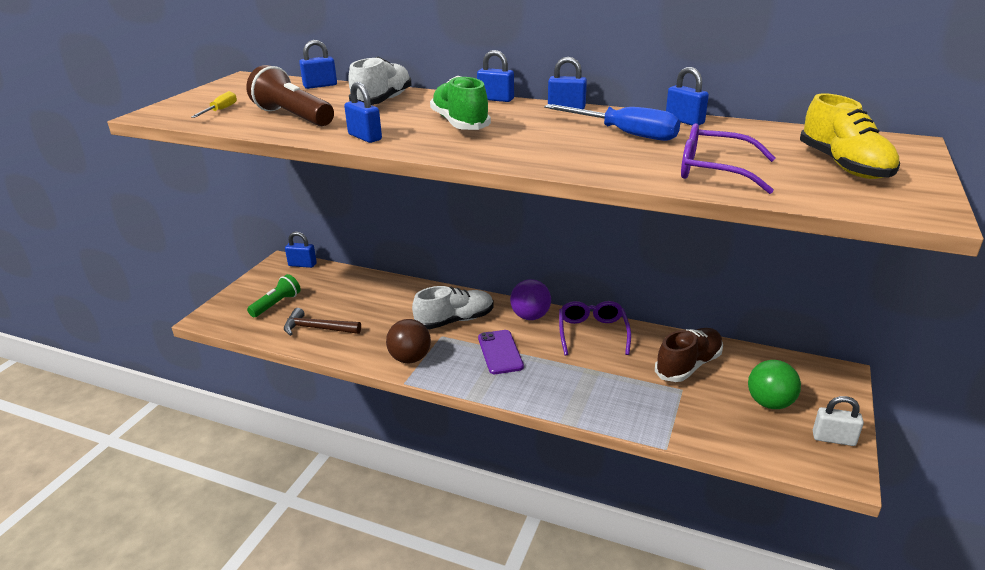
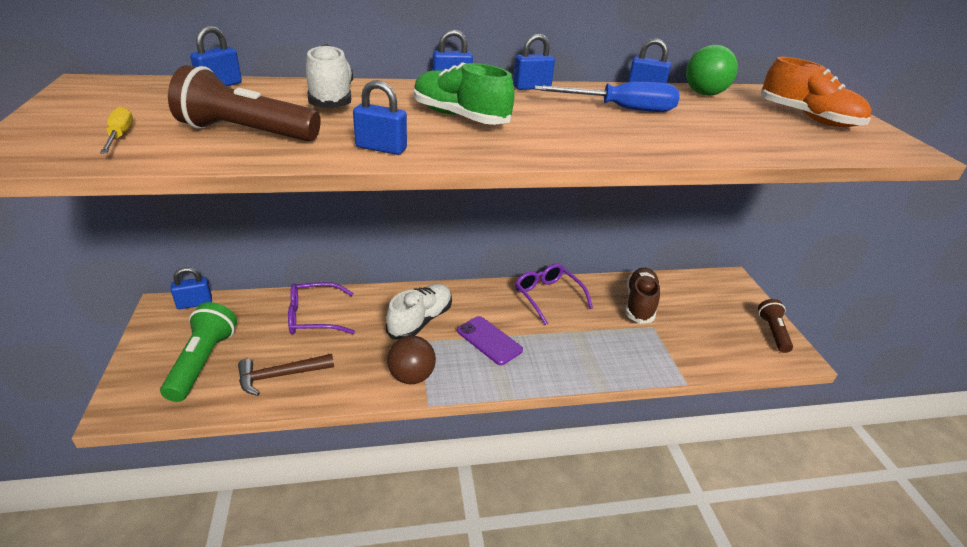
camera: 35 degrees left, 5 degrees up
green flashlight [247,274,301,317] -> green flashlight [160,302,237,402], size x1.51
purple ball [510,279,551,320] -> none
purple glasses [681,123,776,194] -> purple glasses moved to [288,282,355,334]
green ball [748,360,801,409] -> green ball moved to [686,45,738,96]
yellow shoe [800,93,900,179] -> orange shoe [761,57,872,127]
white padlock [813,396,864,446] -> brown flashlight [758,299,793,353]

